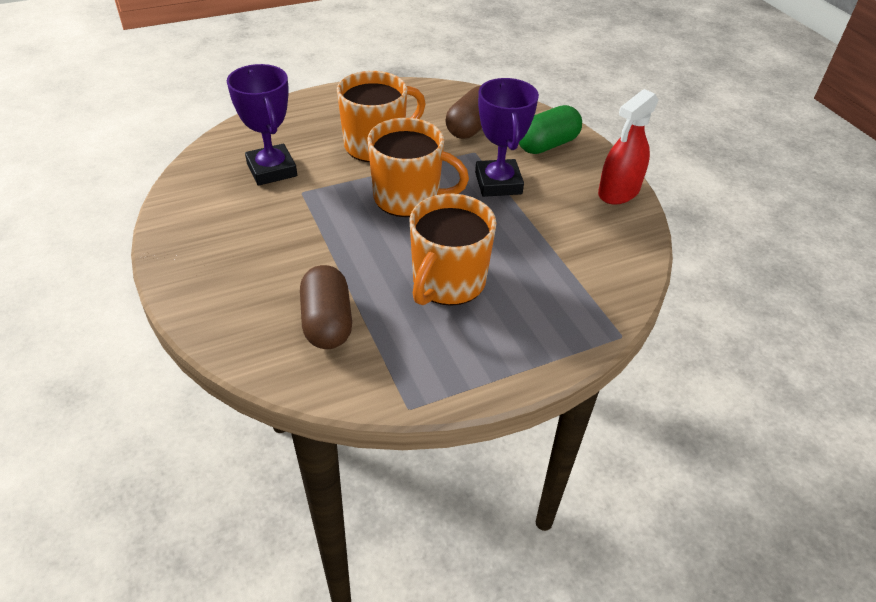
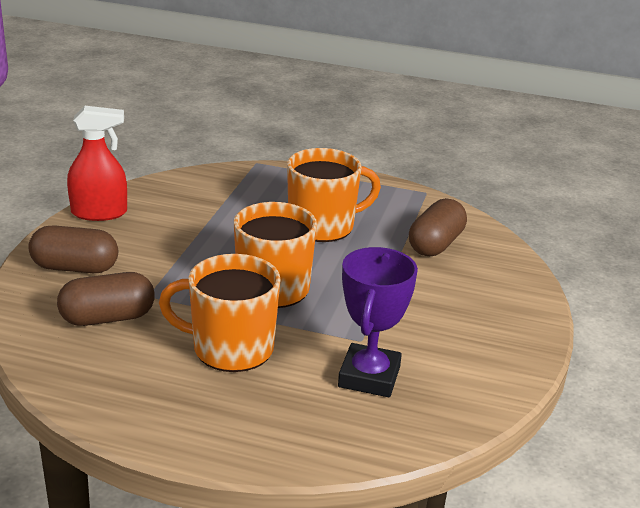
camera: 140 degrees left, 15 degrees down
purple trophy [475,78,539,197] -> none
green capsule [519,105,582,154] -> brown capsule [28,225,118,273]

